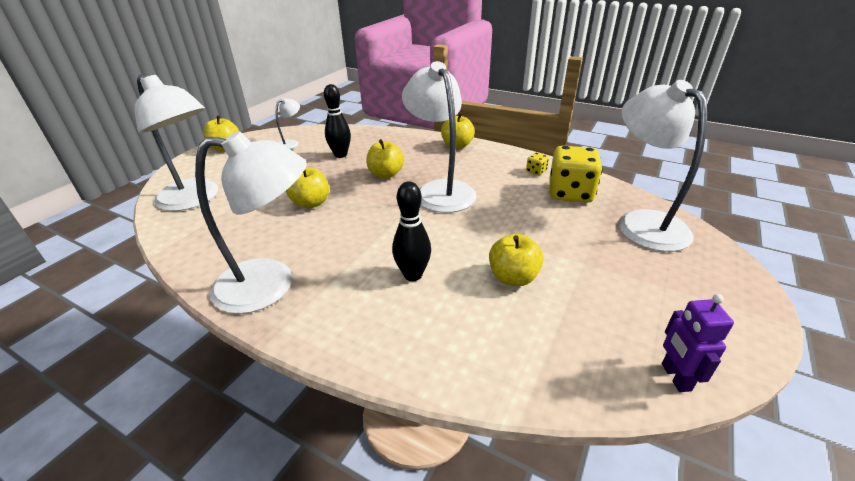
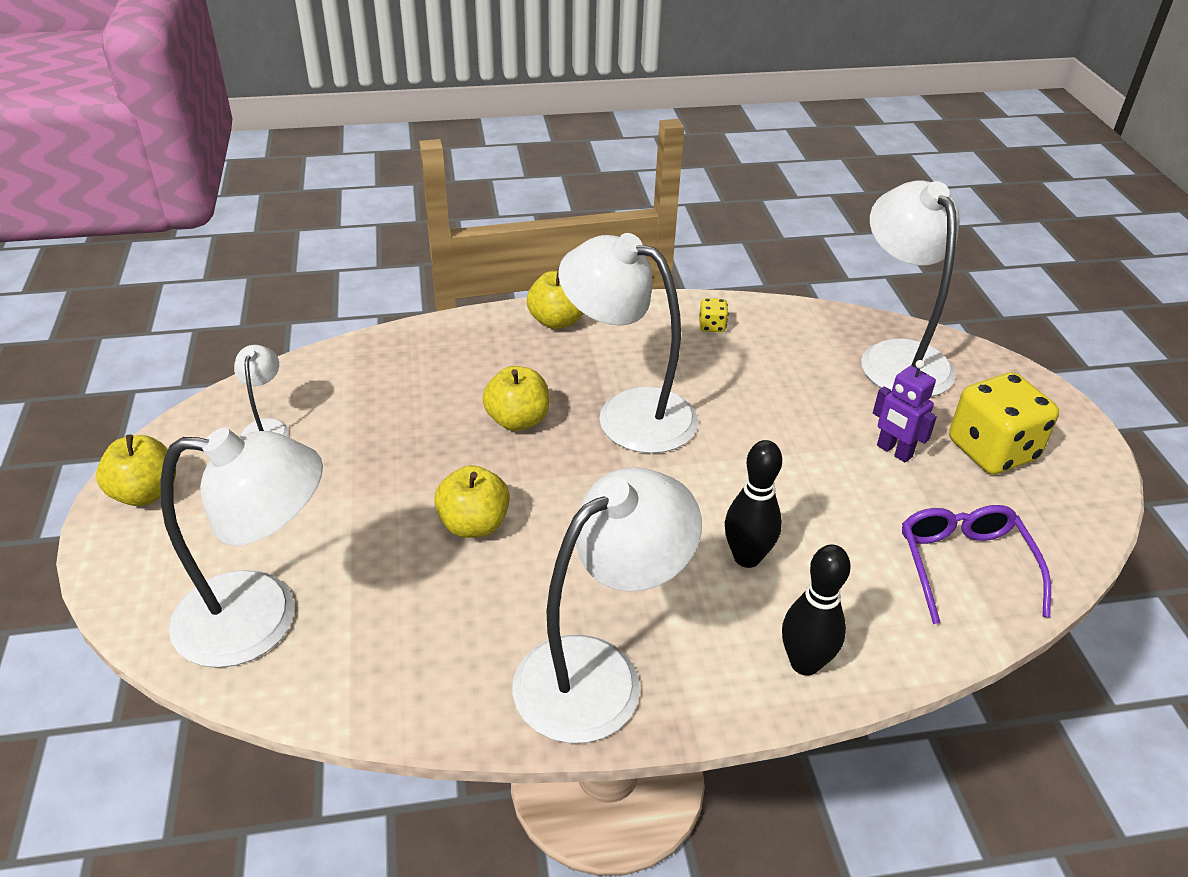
camera: 40 degrees left, 5 degrees up
black bowling pin [324,84,351,158] -> black bowling pin moved to [782,544,851,676]
yellow apple [489,234,544,286] -> none
yellow dice [550,146,603,203] -> yellow dice moved to [949,372,1059,474]
white lamp [618,80,707,252] -> white lamp turned 45 degrees clockwise [861,180,959,397]
purple robot [662,294,734,392] -> purple robot moved to [873,360,937,463]
none -> purple glasses [902,505,1051,624]

